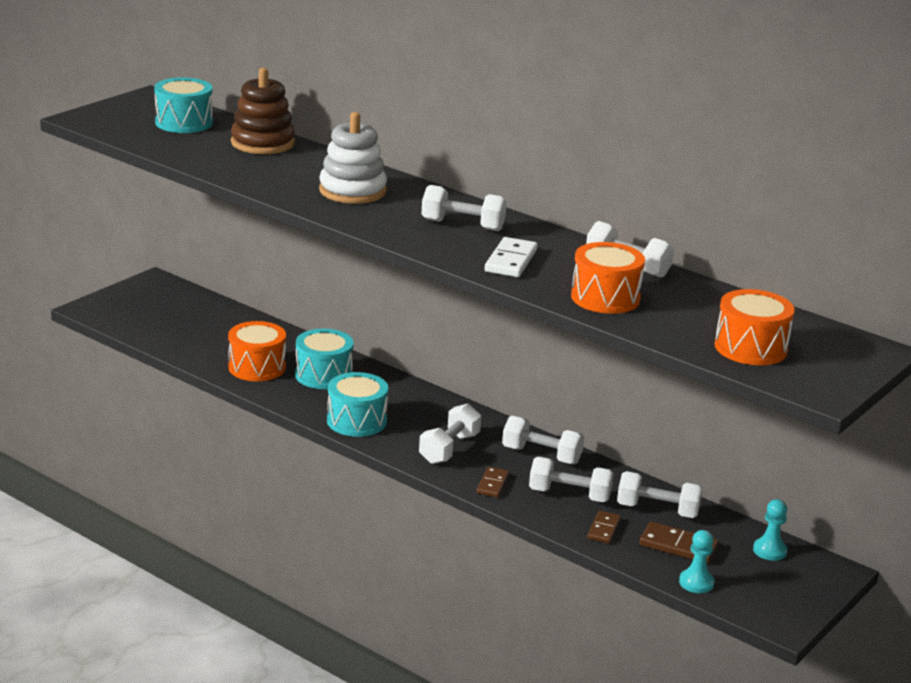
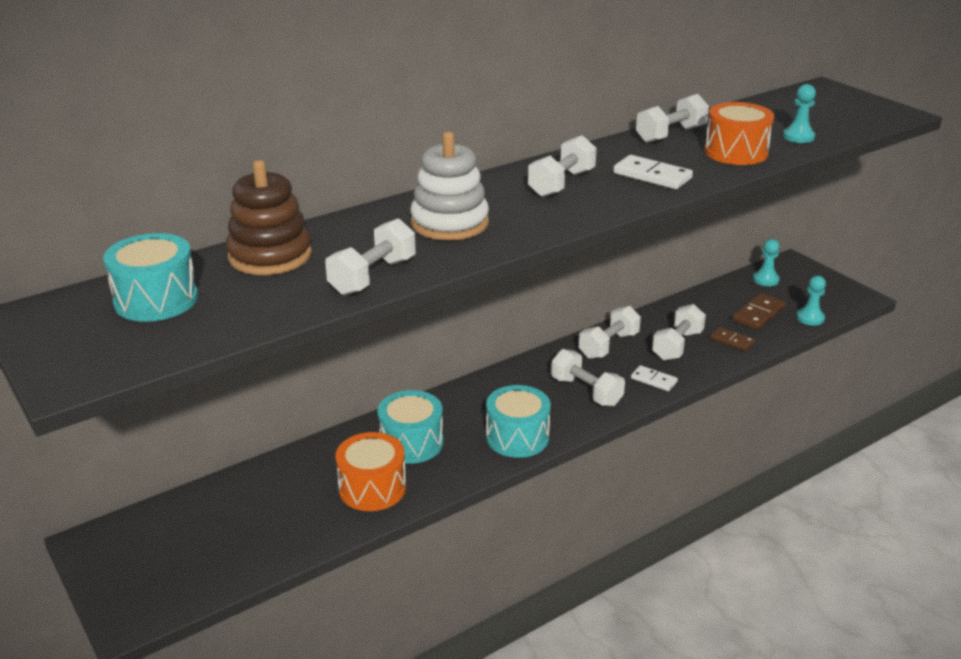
camera: 70 degrees left, 5 degrees up
brown domino [477,467,509,497] -> white domino [631,365,678,391]
white dumbbell [617,471,702,518] -> white dumbbell moved to [325,218,416,296]
orange drum [715,289,795,365] -> none
none -> turquoise pawn [783,84,816,143]

